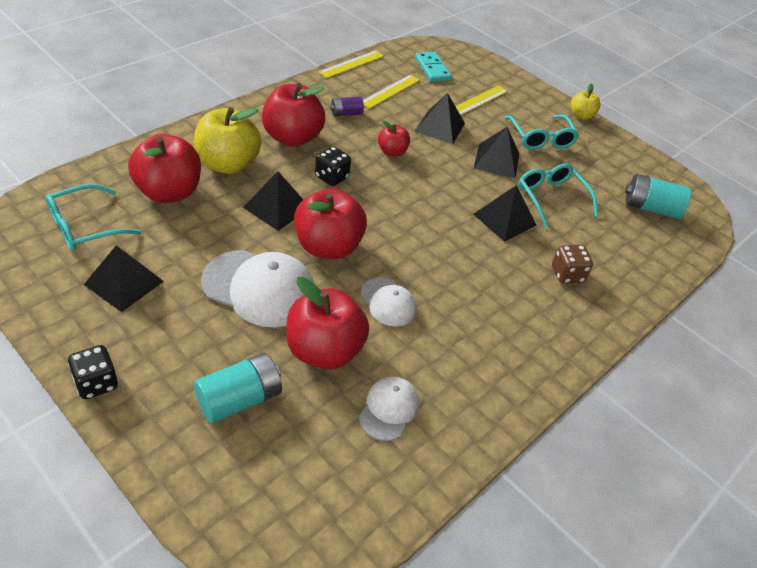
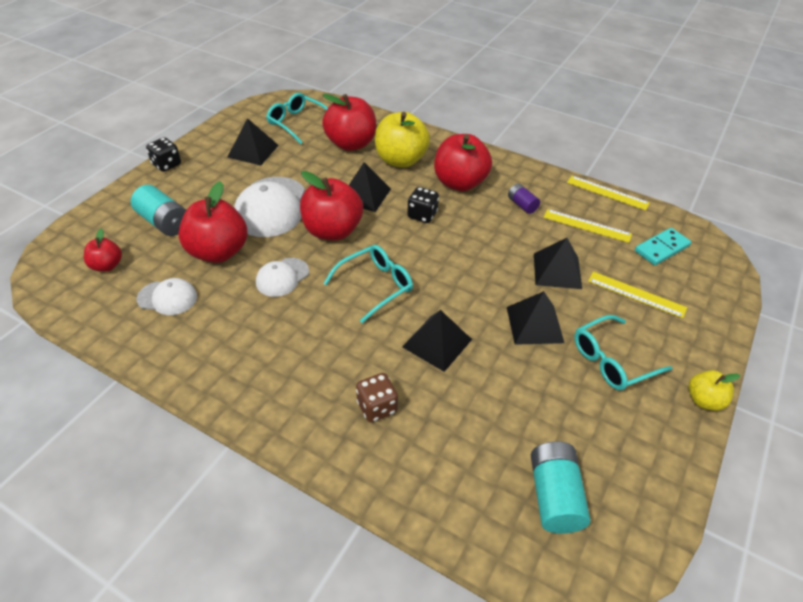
camera: 80 degrees right, 0 degrees up
red apple [378,120,410,157] -> red apple moved to [84,229,122,272]
turquoise glasses [519,164,598,228] -> turquoise glasses moved to [323,245,413,323]

